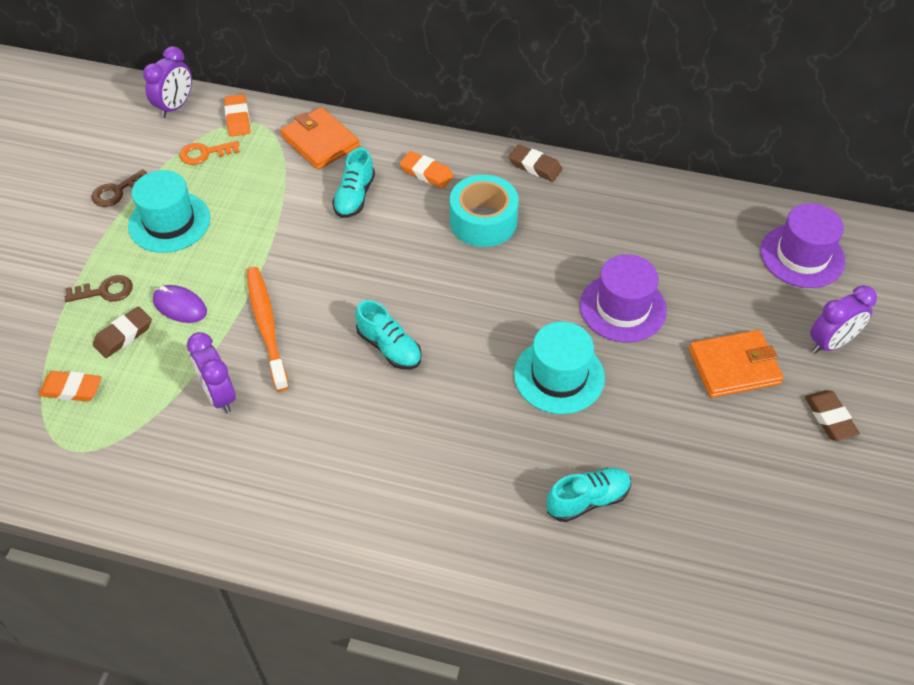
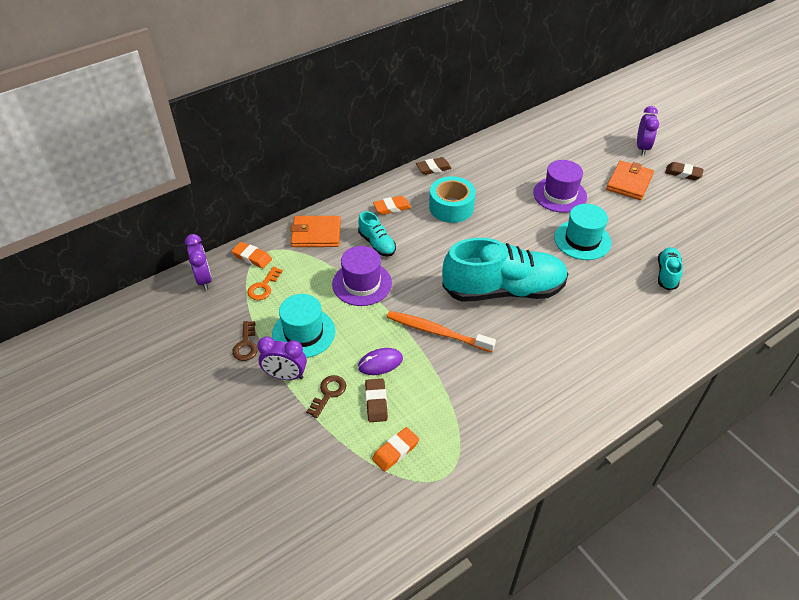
camera: 50 degrees left, 5 degrees down
purple clock [187,332,236,413] -> purple clock moved to [257,337,307,380]
turquoise shoe [355,300,422,369] -> turquoise shoe [442,238,568,302], size x2.21
purple hat [761,203,845,288] -> purple hat moved to [332,246,392,306]

